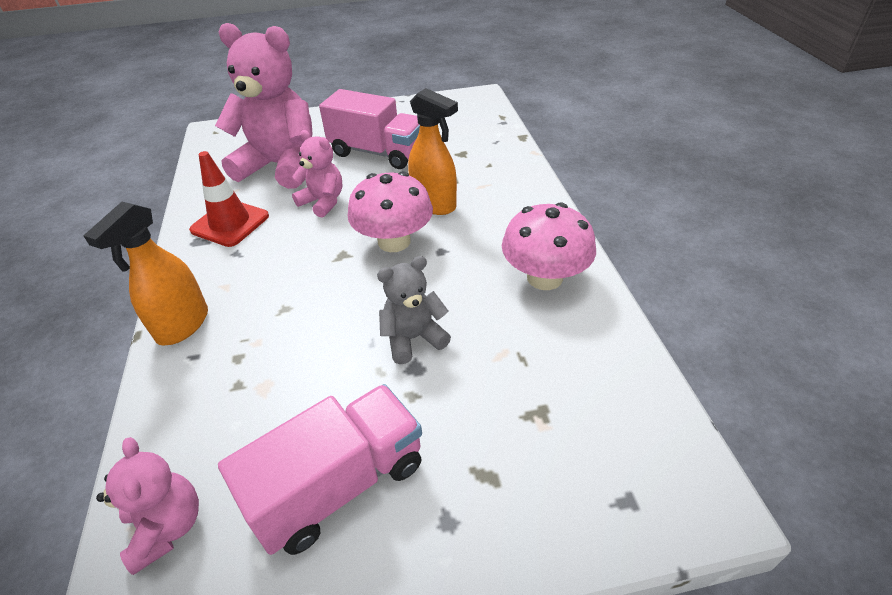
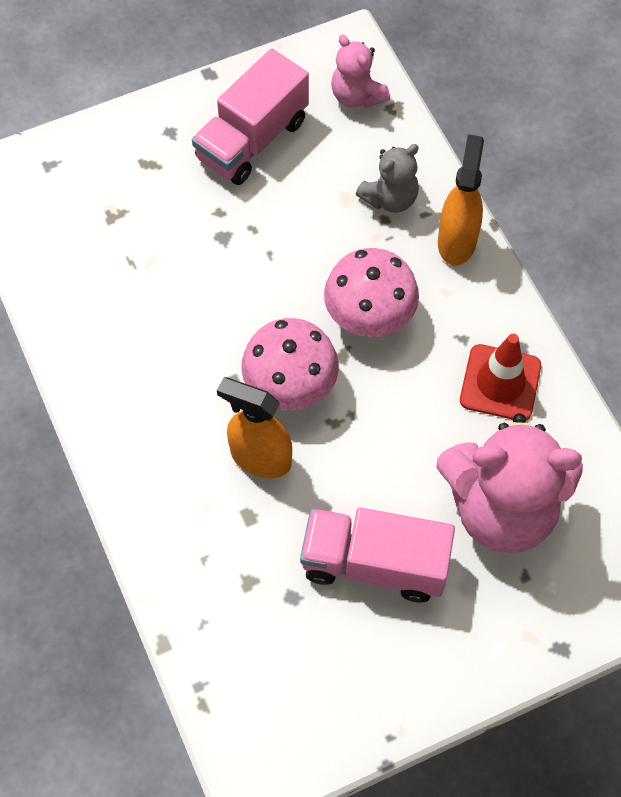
camera: 165 degrees right, 20 degrees up
pink teddy bear [292,130,342,218] -> none
grey teddy bear [377,256,451,364] -> grey teddy bear moved to [356,144,419,213]
pink mushroom [502,202,596,290] -> pink mushroom moved to [324,248,419,337]

